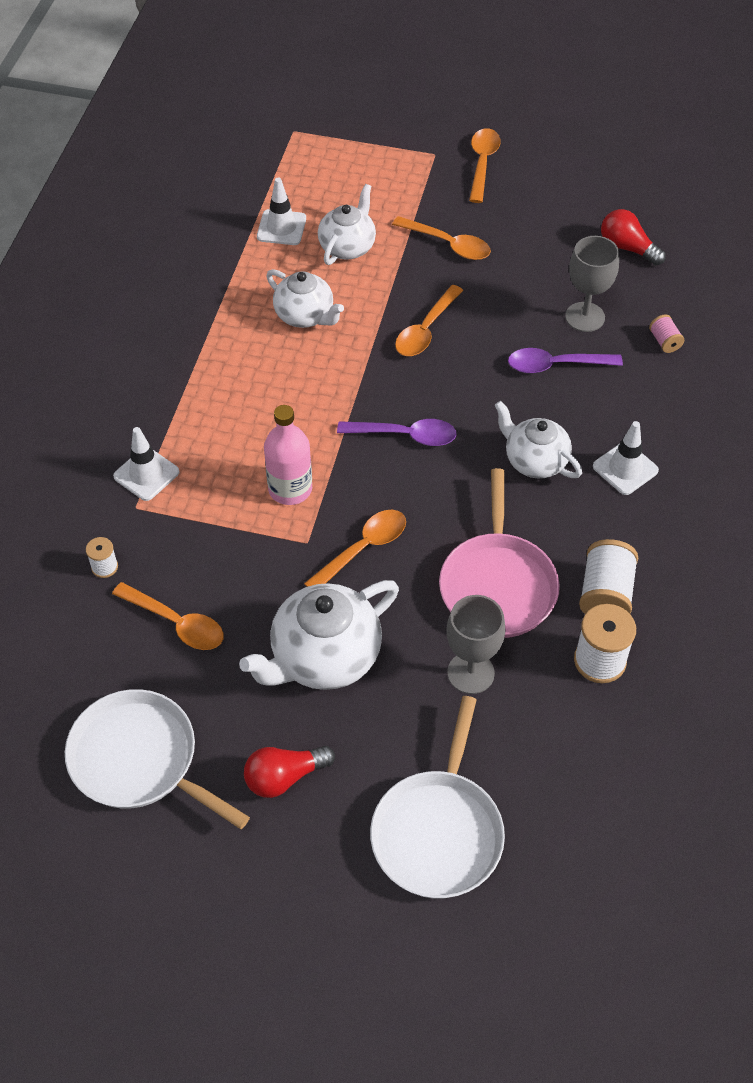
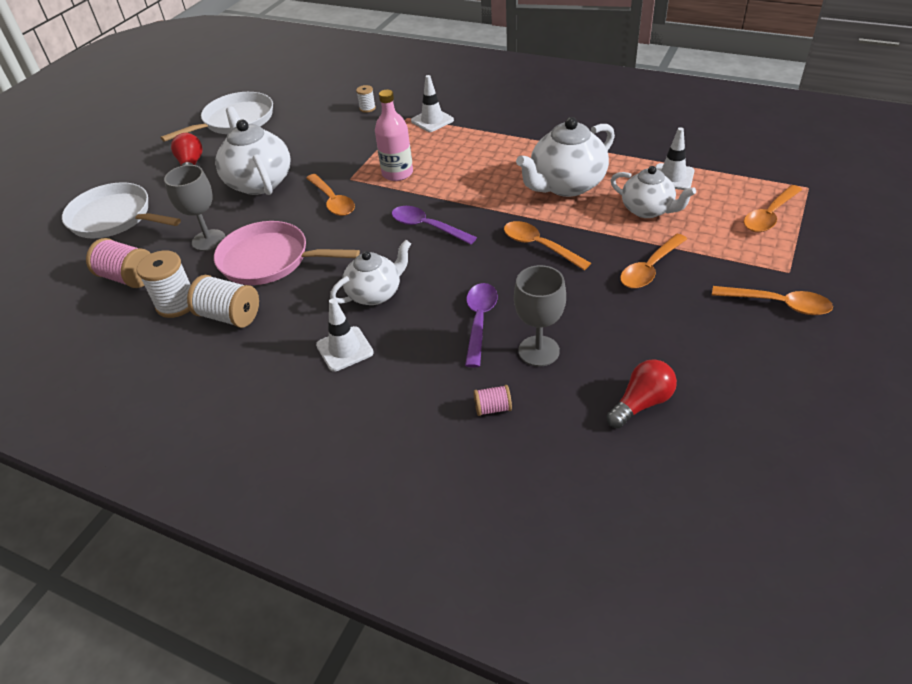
camera: 105 degrees right, 10 degrees down
orange spoon [112,582,224,650] -> orange spoon moved to [744,185,802,232]
white teapot [266,269,344,328] -> white teapot [516,117,615,197], size x1.54
purple spoon [337,419,457,446] -> purple spoon turned 105 degrees clockwise [392,206,477,245]
none -> pink spool [86,238,151,288]

